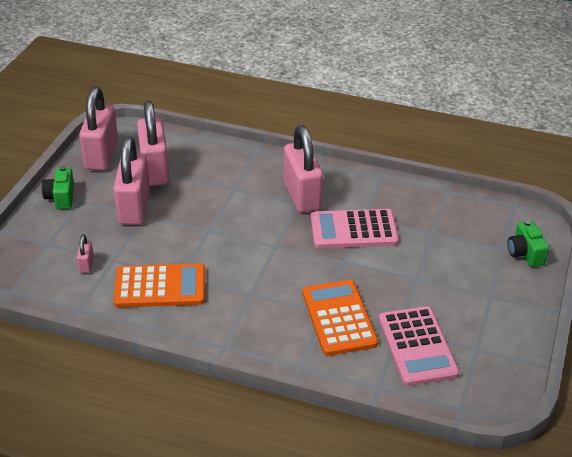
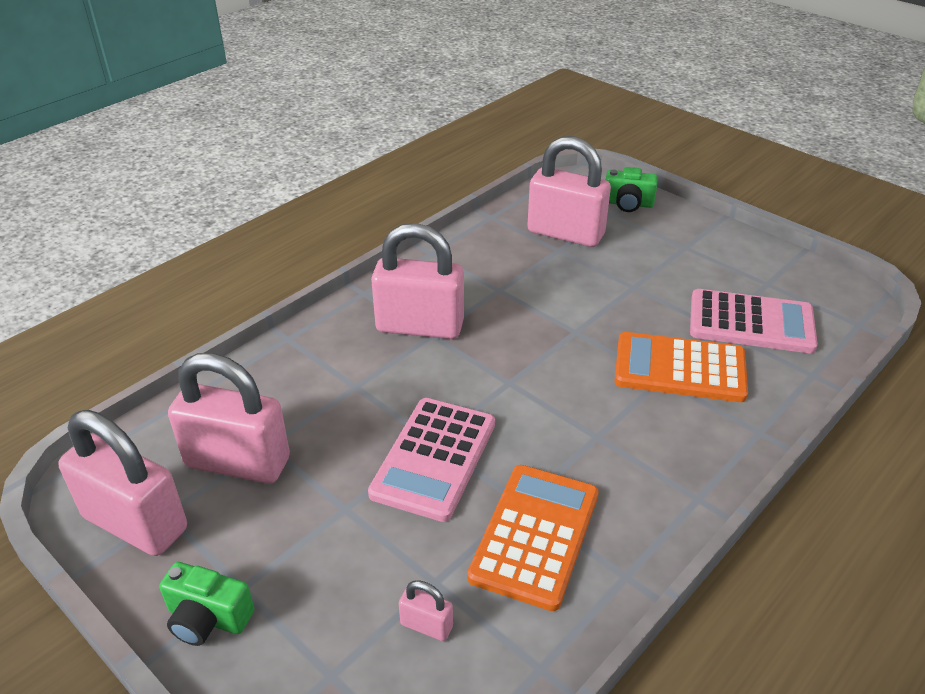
camera: 65 degrees left, 0 degrees up
pink padlock [113,137,150,225] -> pink padlock moved to [527,136,611,247]
pink calculator [311,209,399,248] -> pink calculator moved to [368,398,495,522]

